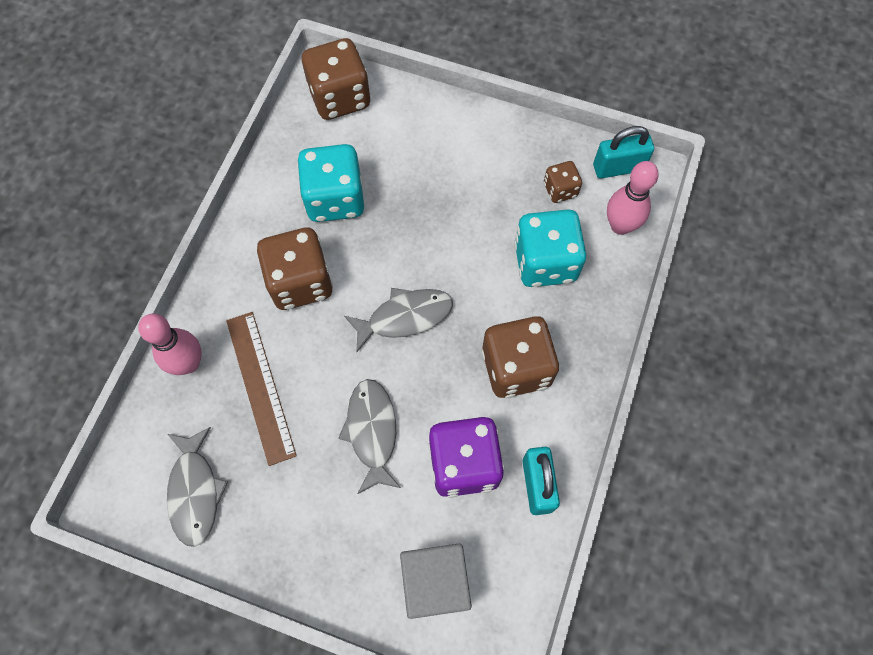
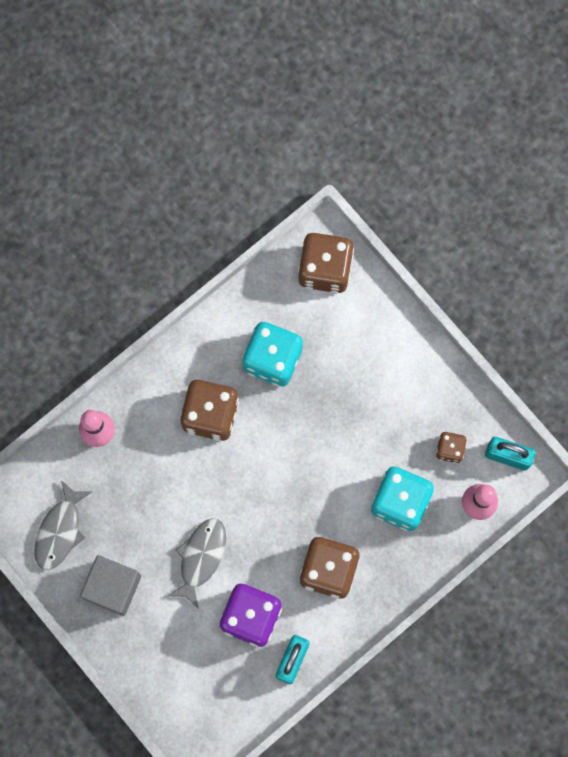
camera: 30 degrees right, 10 degrees up
brown ruler [226,312,297,466] -> none
grey fish [344,288,453,352] -> none
grey cube [400,544,472,619] -> grey cube moved to [80,555,141,616]

